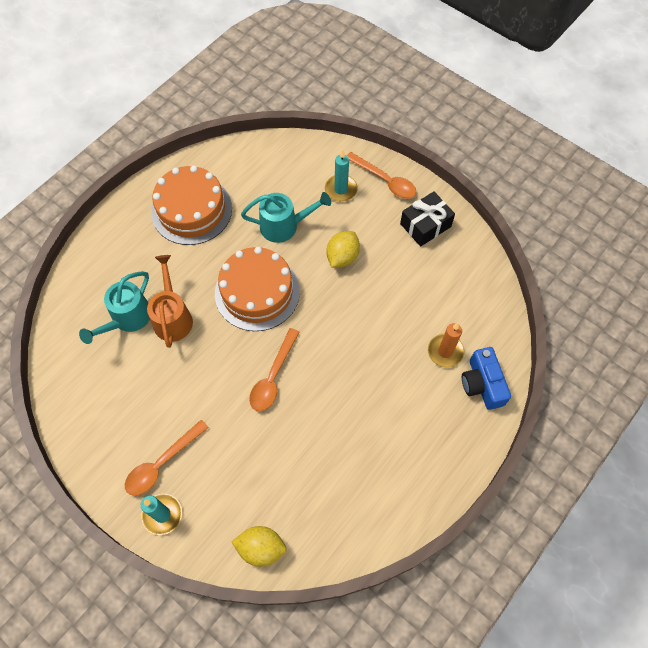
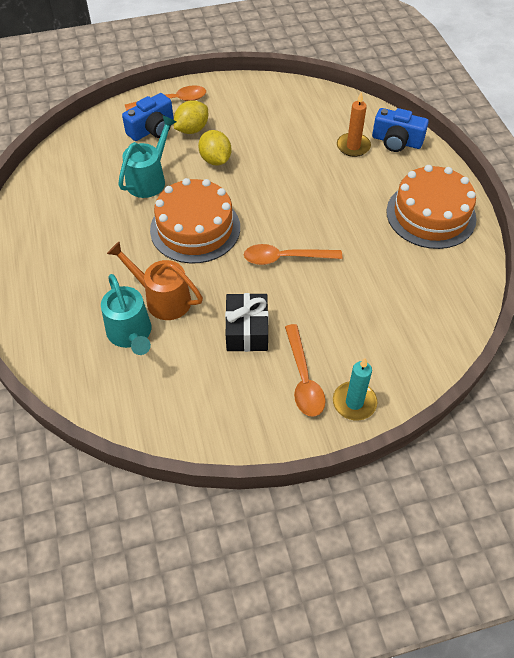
camera: 55 degrees left, 10 degrees down
orange cake [151,165,232,245] -> orange cake moved to [386,165,476,249]
yellow lemon [232,526,287,567] -> yellow lemon moved to [174,100,208,134]
orange spoon [249,328,300,411] -> orange spoon turned 120 degrees clockwise [244,244,343,265]
turquoise candle [325,150,358,202] -> blue camera [122,93,173,141]
black gift [400,191,455,247] -> black gift moved to [225,293,268,352]

